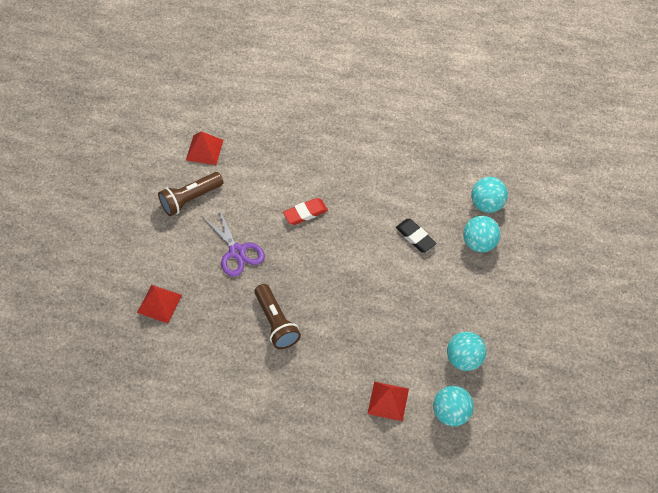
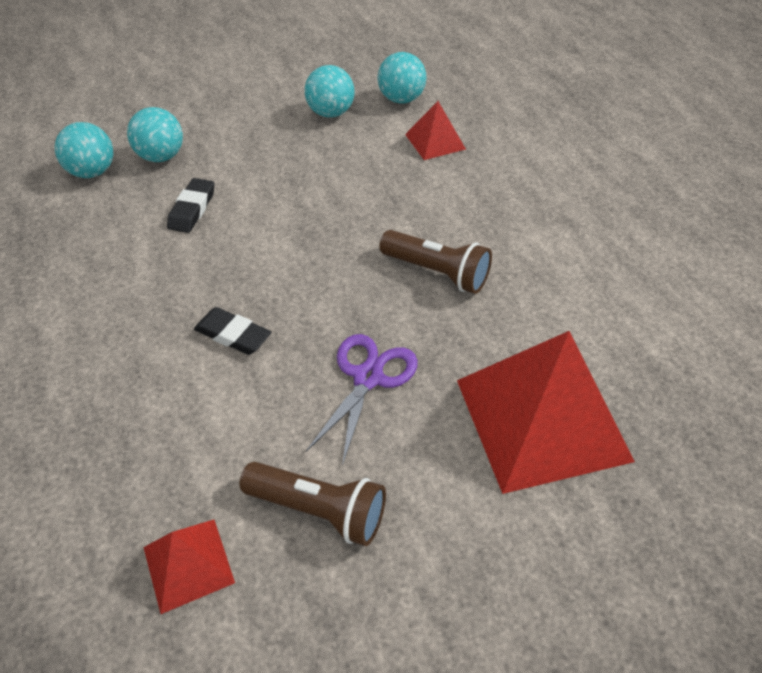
camera: 125 degrees left, 10 degrees down
red pyramid [137,285,182,323] -> red pyramid [457,331,635,494], size x2.09
brown flashlight [254,284,301,349] -> brown flashlight turned 90 degrees clockwise [379,230,492,294]
red eraser [283,198,328,225] -> black eraser [194,307,271,355]

